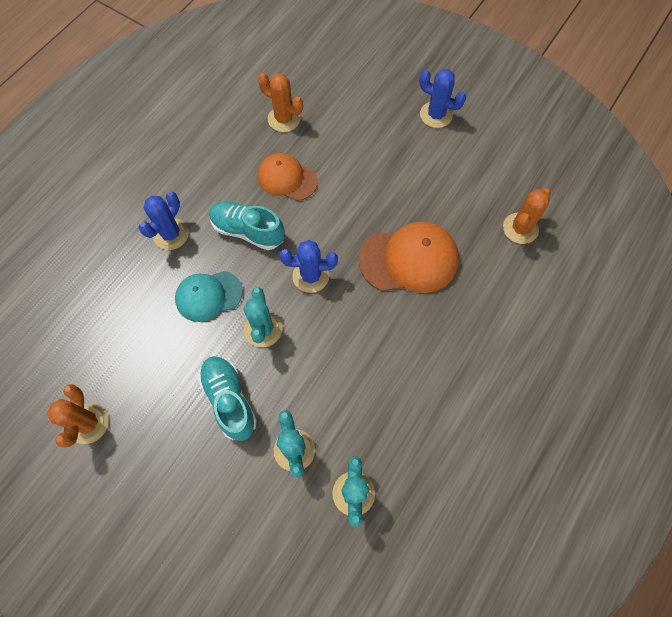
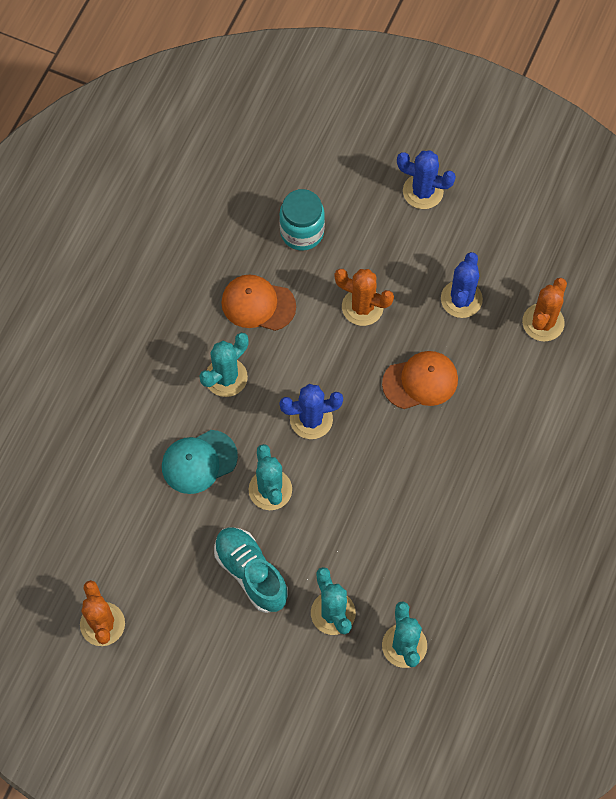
camera: 10 degrees left, 0 degrees up
blue cactus [138,192,189,250] -> blue cactus moved to [441,252,483,318]
turquoise shoe [209,201,285,250] -> turquoise cactus [199,333,249,397]
orange cactus [258,73,303,132] -> orange cactus moved to [335,269,394,326]
orange cap [359,222,459,293] -> orange cap [382,351,458,409], size x0.66
none -> turquoise jar [279,189,325,251]

